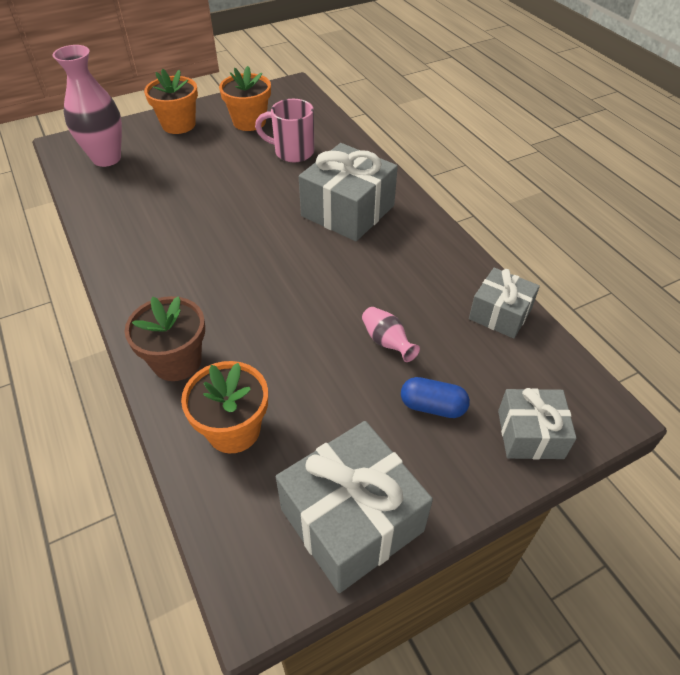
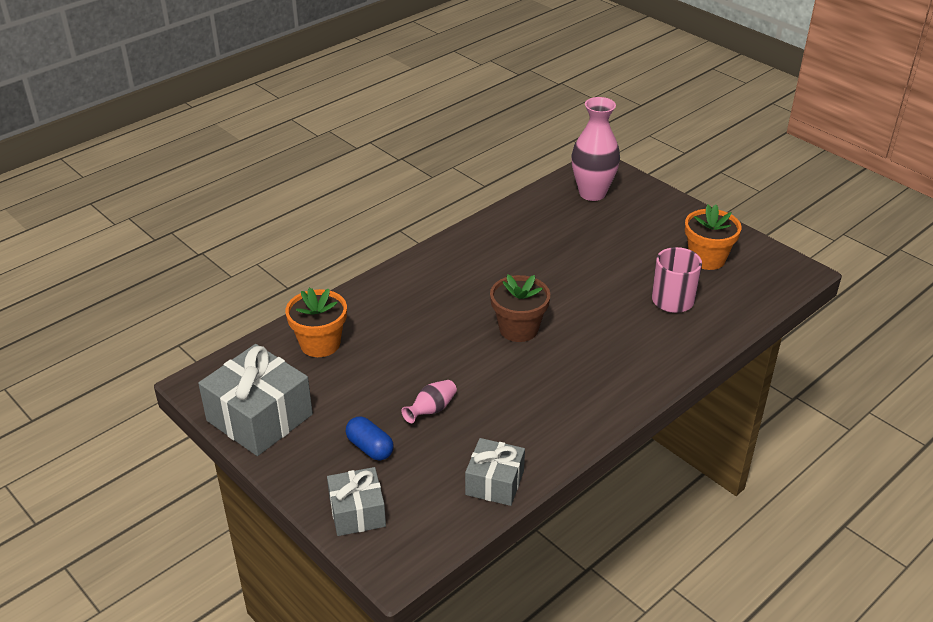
camera: 75 degrees right, 10 degrees down
brown flower pot [125,296,205,381] -> brown flower pot moved to [490,274,550,342]
orange flower pot [144,69,198,134] -> none
grey gift [299,143,398,241] -> none
blue capsule [401,377,470,418] -> blue capsule turned 45 degrees counterclockwise [346,416,394,461]

